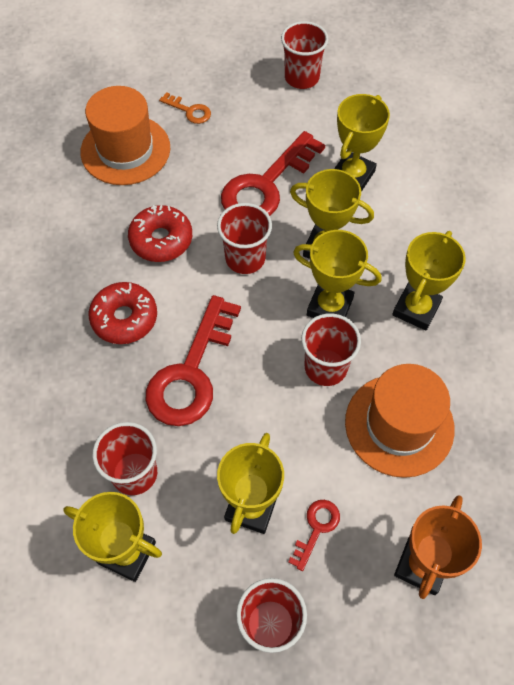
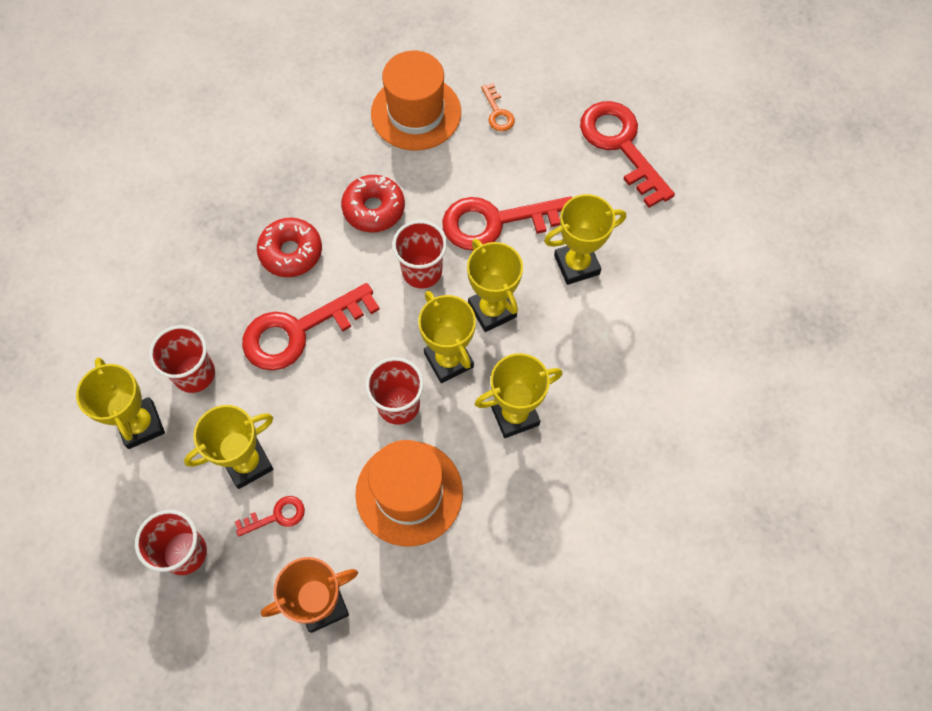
camera: 40 degrees right, 5 degrees up
red cup [281,21,328,89] -> red key [580,101,675,208]

